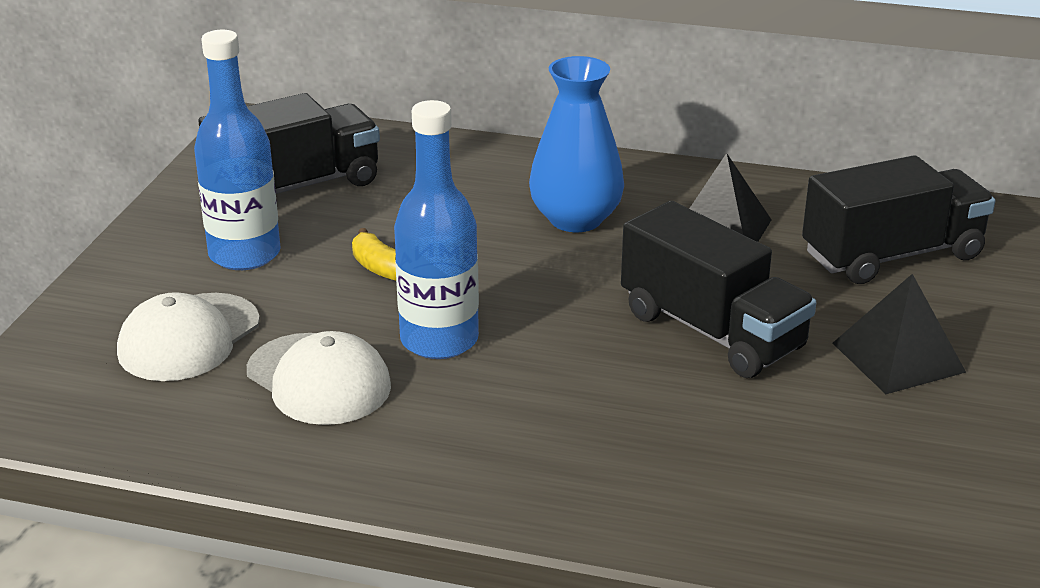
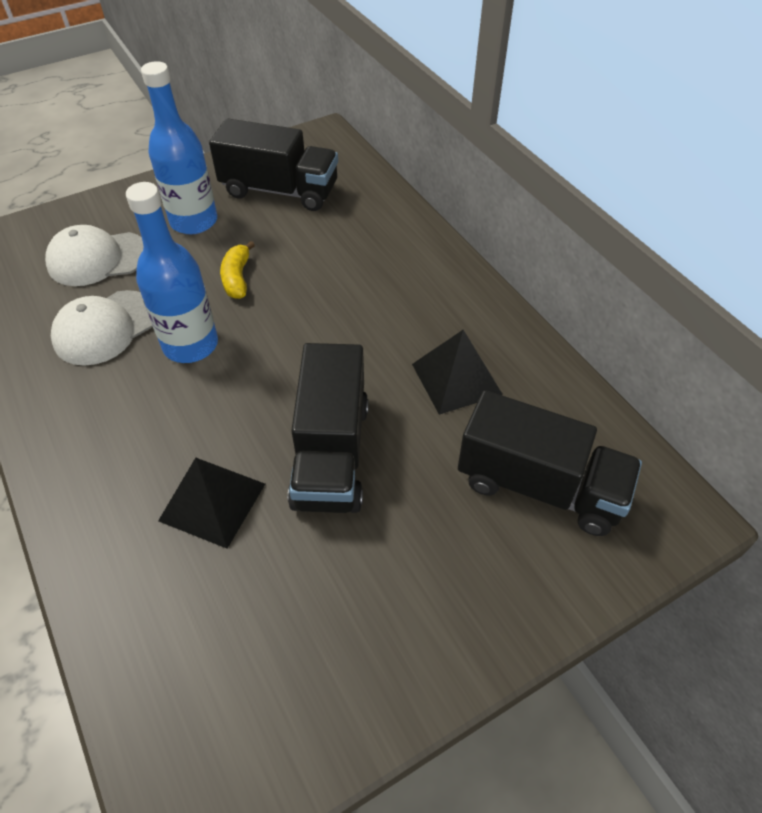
camera: 45 degrees right, 20 degrees up
white cap [247,331,391,425] -> white cap turned 45 degrees clockwise [51,290,153,366]
blue vase [529,56,624,232] -> none
black pyramid [833,274,966,394] -> black pyramid moved to [158,458,265,549]

